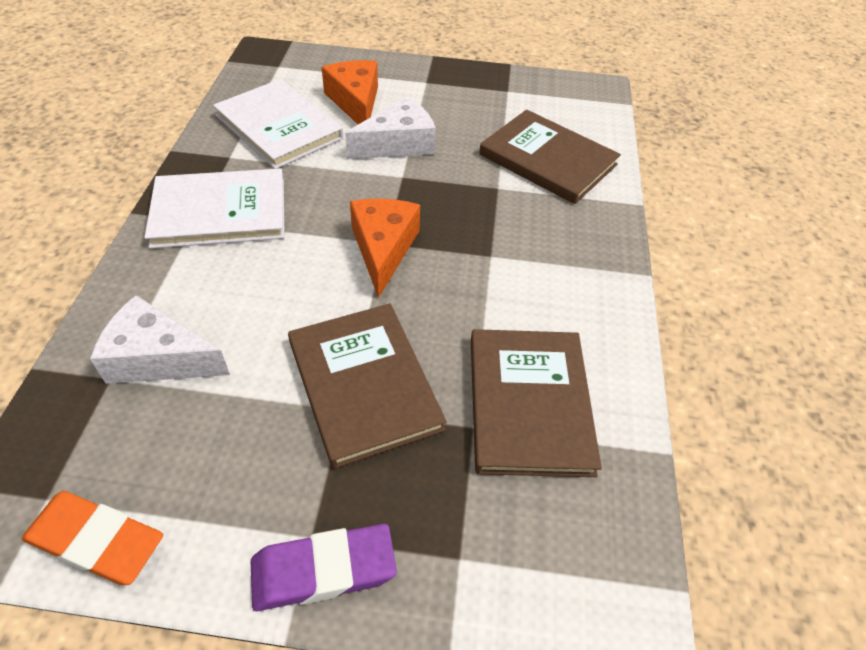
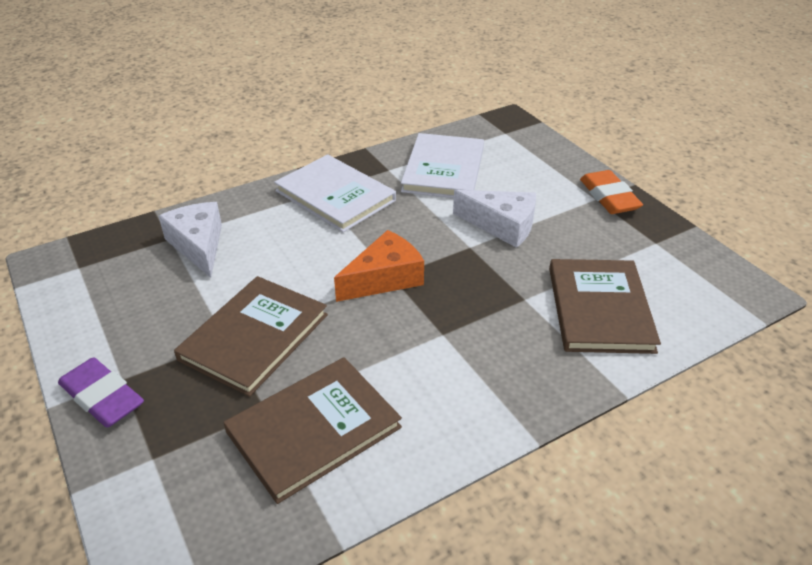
camera: 55 degrees right, 10 degrees down
orange eraser [22,491,163,585] -> orange eraser moved to [580,170,643,214]
orange cheese [322,60,378,124] -> none

